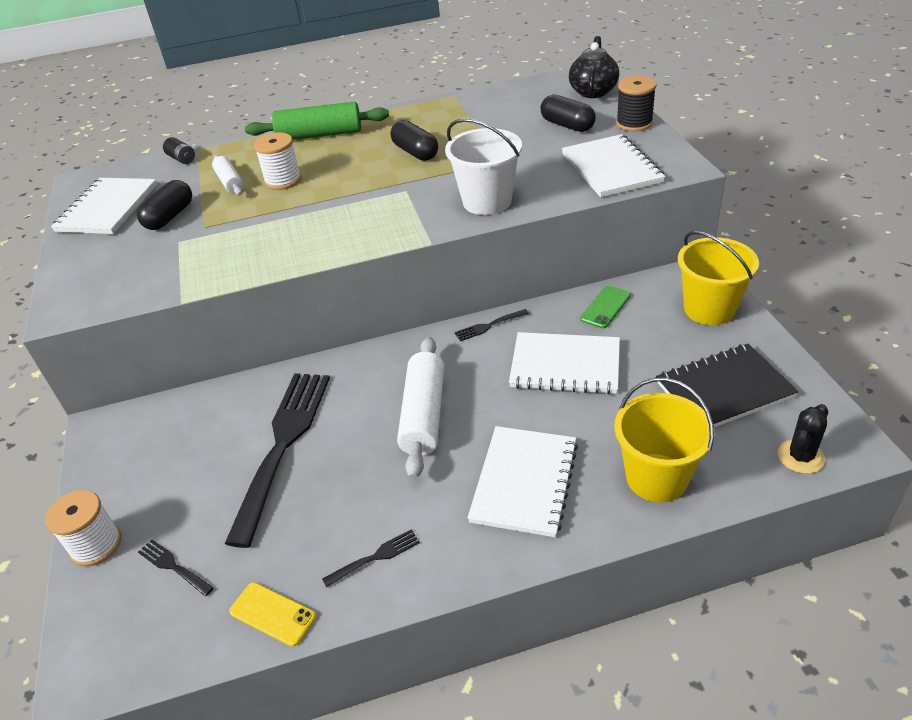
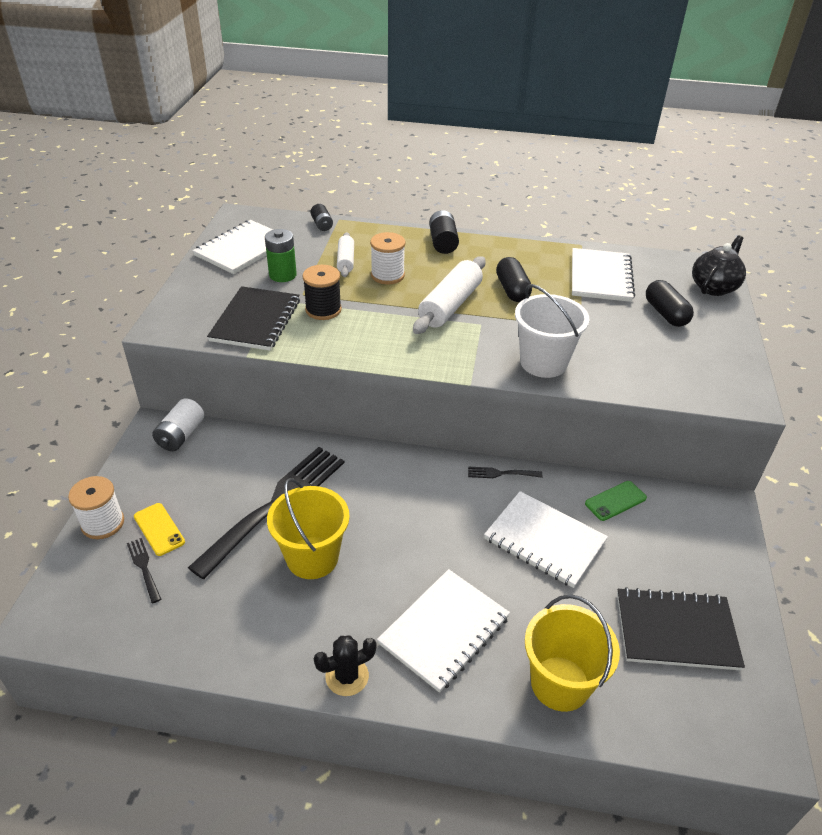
camera: 20 degrees right, 0 degrees up
black capsule [137,180,192,230] -> green battery [265,229,297,282]
yellow phone [229,582,316,647] -> yellow phone moved to [134,503,185,556]
green rolling pin [245,102,389,140] -> black battery [429,210,459,254]
black fork [322,529,420,588] -> none
white rolling pin [397,337,444,480] -> white rolling pin moved to [413,256,486,334]
white notebook [562,134,665,197] -> white notebook moved to [572,248,635,302]
black spool [616,76,656,132] -> black spool moved to [302,265,342,320]
yellow bucket [678,231,759,325] -> yellow bucket moved to [267,478,350,579]
black cactus [778,404,828,474] -> black cactus moved to [314,636,376,696]
none -> white battery [152,398,204,451]
none -> black notebook [207,286,300,350]

